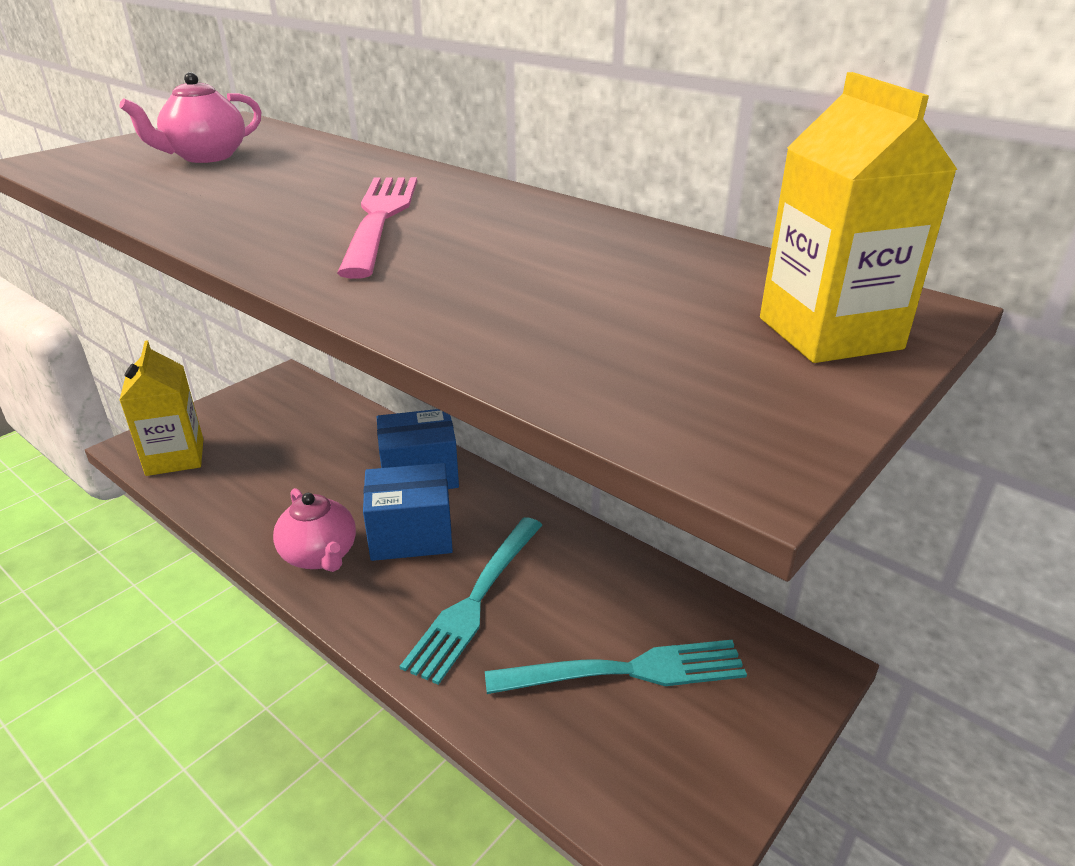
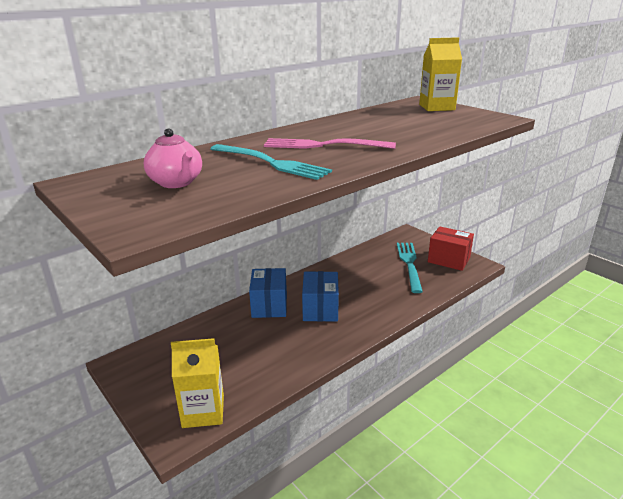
camera: 80 degrees left, 5 degrees down
pink teapot [273,488,356,572] -> none
turquoise fork [400,517,542,685] -> turquoise fork moved to [211,144,332,180]
none -> red box [428,226,474,271]

